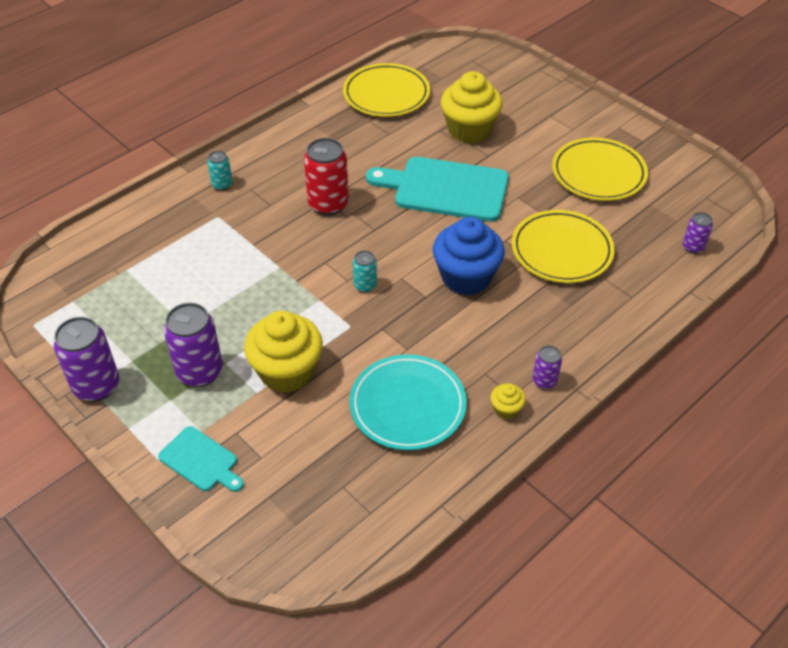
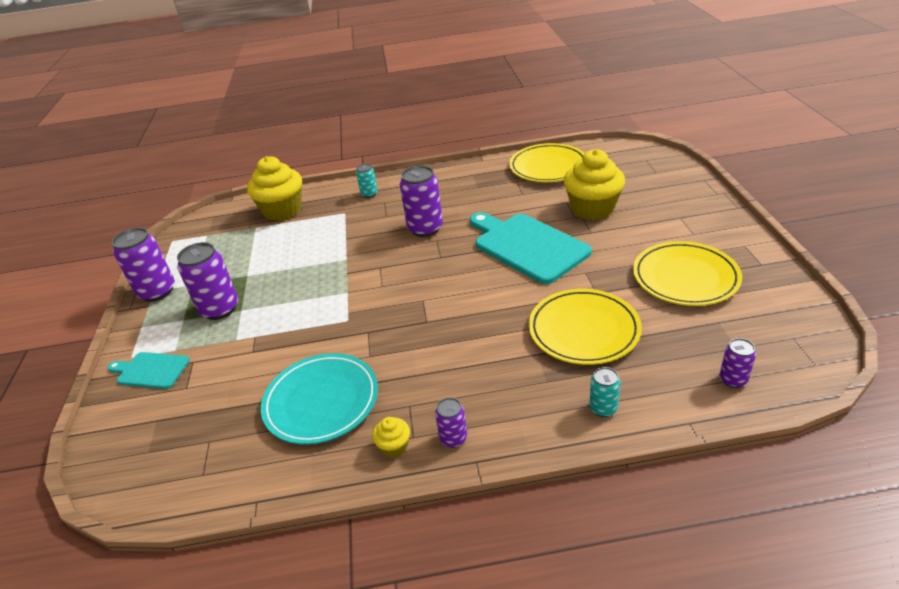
camera: 40 degrees right, 10 degrees down
turquoise cutting board [158,426,244,492] -> turquoise cutting board turned 120 degrees clockwise [108,352,190,389]
yellow cupcake [244,311,323,393] -> yellow cupcake moved to [247,156,302,221]
red can [304,138,349,216] -> purple can [400,165,443,237]
turquoise can [353,250,377,293] -> turquoise can moved to [589,367,620,417]
blue cupcake [433,217,505,295] -> none

